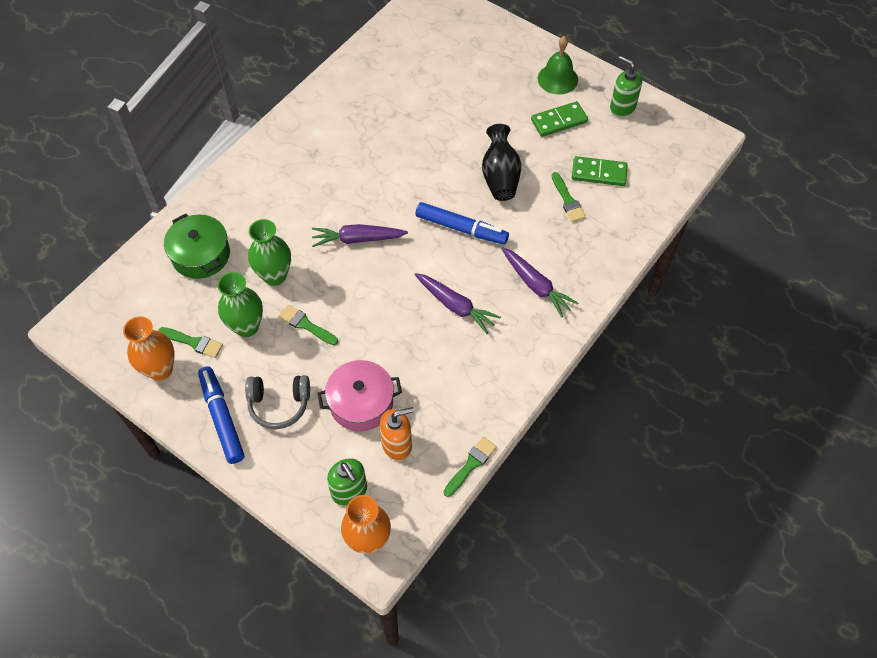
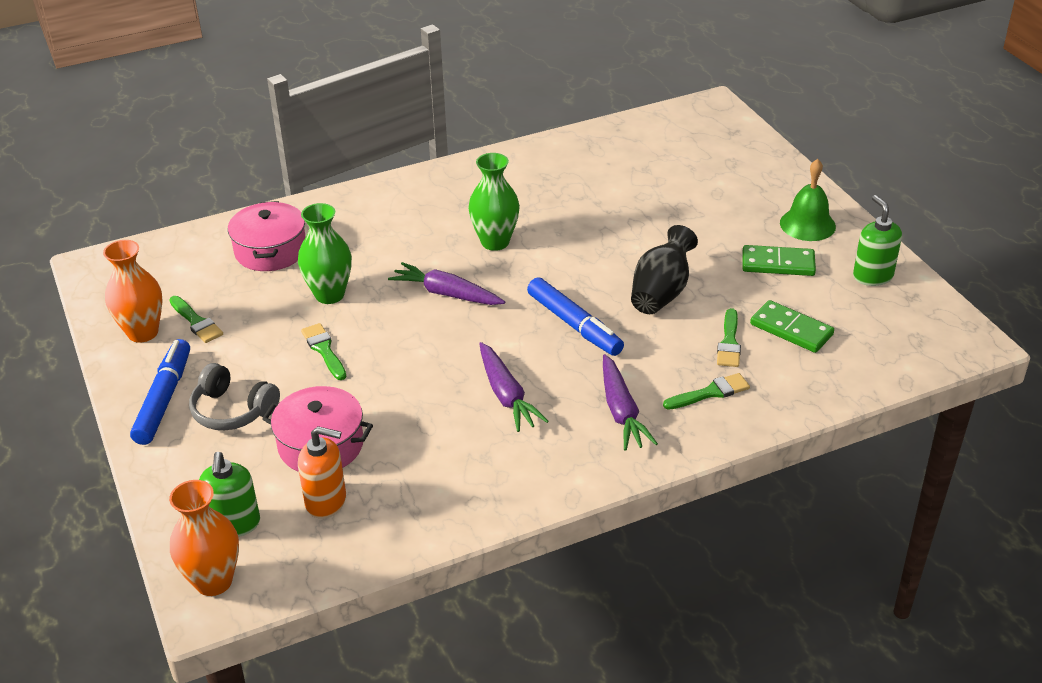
camera: 30 degrees right, 20 degrees down
green pot [164,214,230,279] -> pink pot [228,201,306,271]
green vase [217,272,263,337] -> green vase moved to [468,153,520,251]
green brush [444,437,497,497] -> green brush moved to [663,373,750,410]

